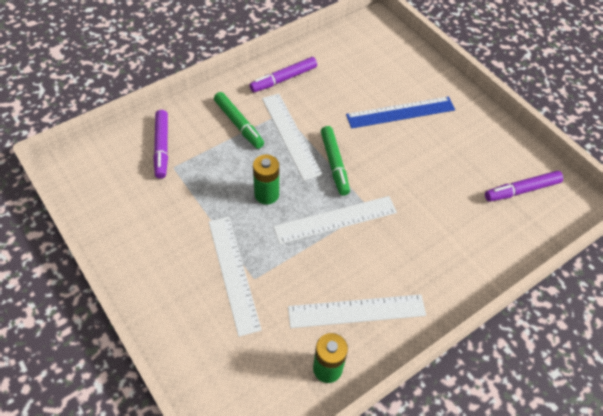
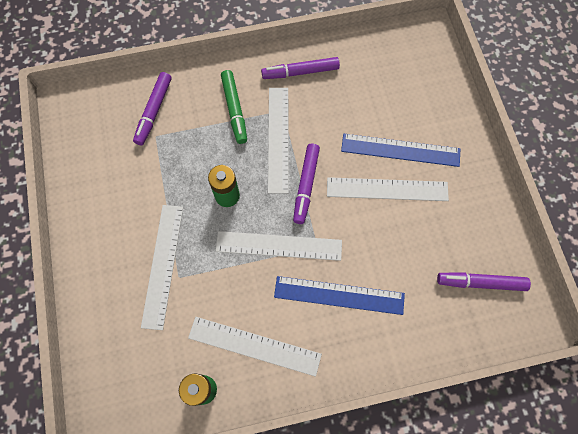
camera: 25 degrees right, 15 degrees up
green marker [321,126,350,196] -> purple marker [293,143,320,224]
none -> blue ruler [274,276,405,315]
none -> white ruler [327,177,449,201]

